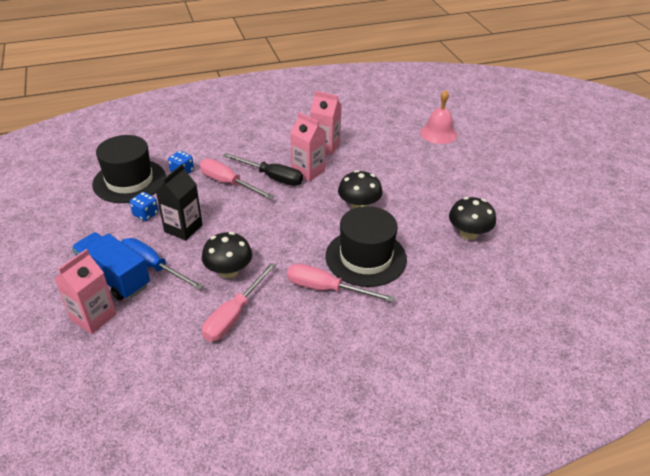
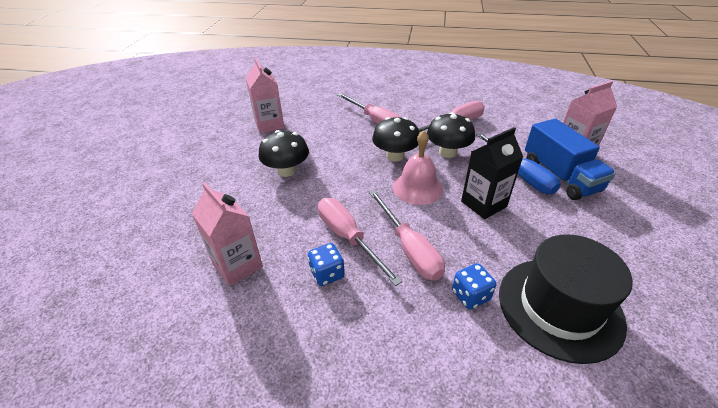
camera: 150 degrees left, 0 degrees up
blue dice [130,192,159,221] -> blue dice moved to [308,243,345,286]
black screwdriver [223,153,303,186] -> pink screwdriver [318,198,402,286]
pink carton [290,112,326,182] -> pink carton moved to [246,58,284,133]
black hat [325,206,407,287] -> none
pink bell [420,90,457,144] -> pink bell moved to [393,131,443,205]
black mushroom [449,197,496,240] -> black mushroom moved to [372,117,420,162]

